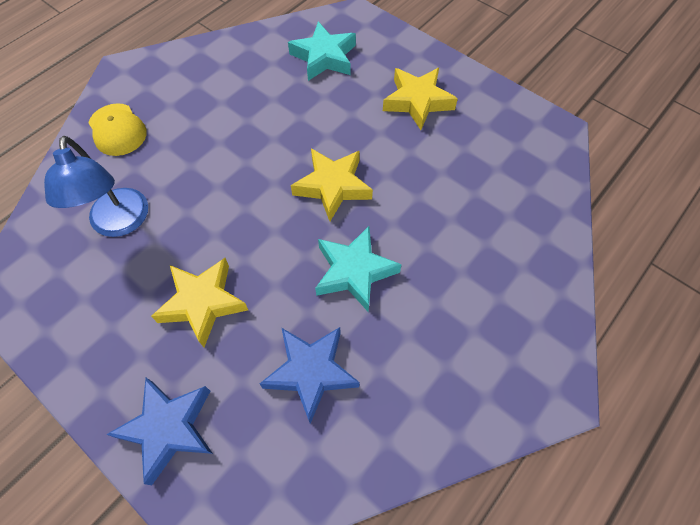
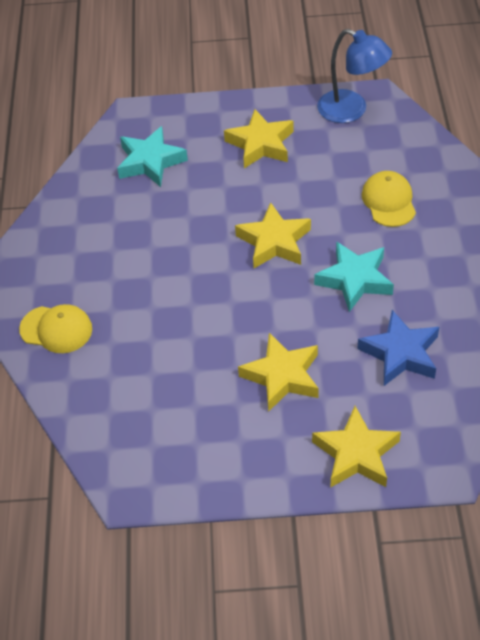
camera: 40 degrees left, 10 degrees down
blue lamp [44,136,148,237] -> blue lamp moved to [317,29,392,123]
blue star [106,378,213,485] -> yellow star [312,406,401,488]
none -> yellow cap [362,171,416,227]

